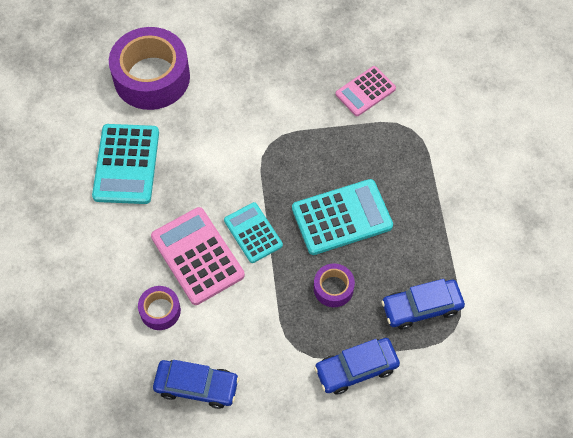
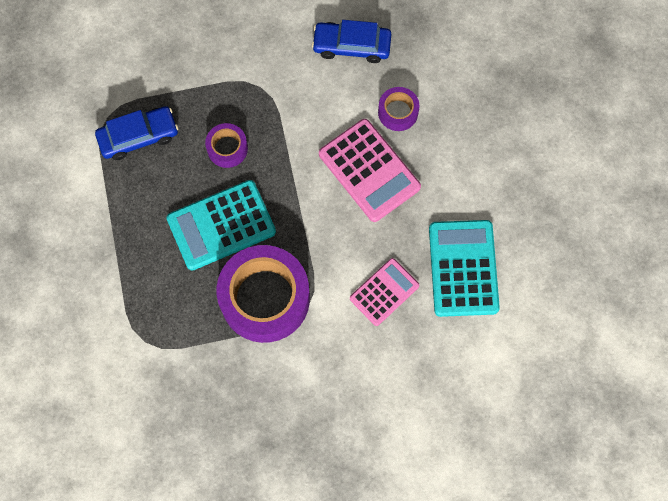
camera: 175 degrees right, 10 degrees up
purple tape [109,27,190,110] -> purple tape moved to [217,245,310,343]
turquoise calculator [224,202,283,263] -> none
blue car [314,338,400,395] -> none
pink calculator [335,66,396,116] -> pink calculator moved to [350,258,419,326]

